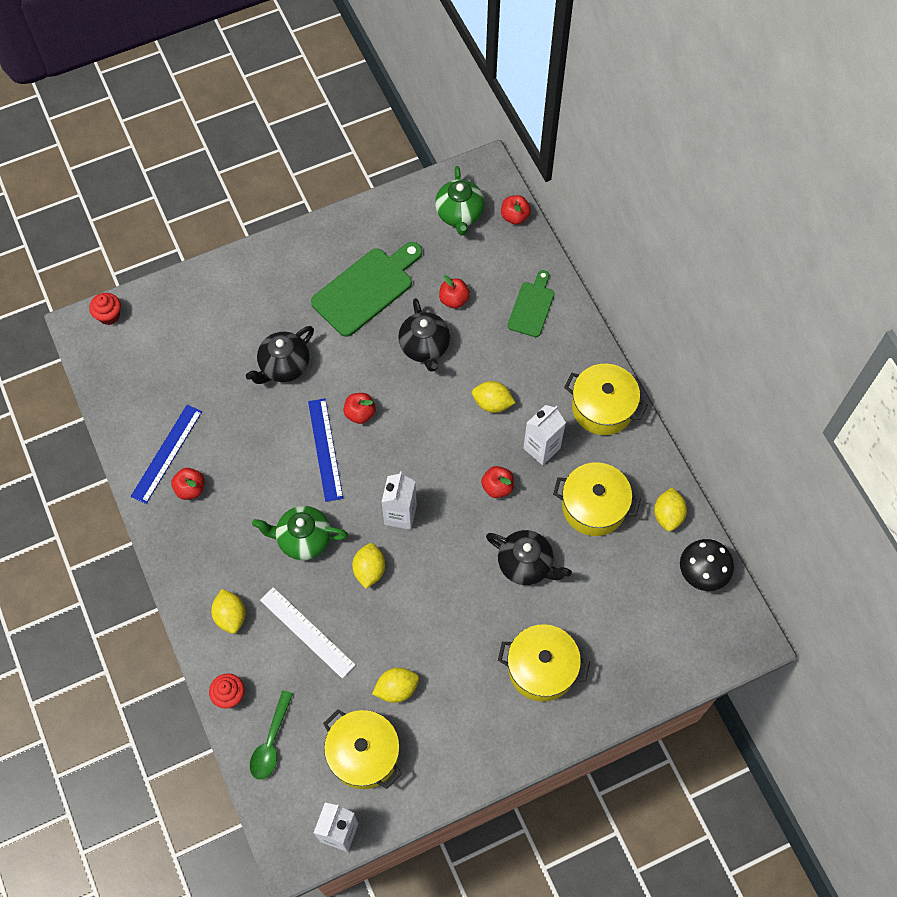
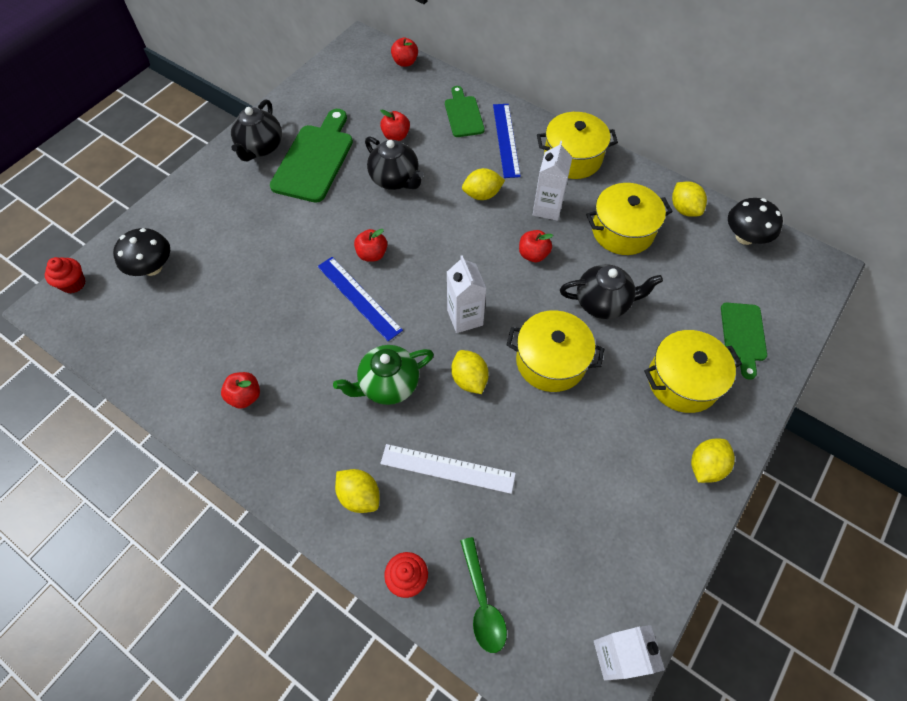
camera: 30 degrees left, 5 degrees down
blue ruler [131,405,202,504] -> blue ruler moved to [493,104,521,178]
black teapot [246,326,314,384] -> black teapot moved to [231,99,282,161]
yellow pot [323,709,402,789] -> yellow pot moved to [507,310,604,392]
yellow lemon [372,668,419,703] -> yellow lemon moved to [691,439,735,483]
green teapot [435,166,485,236] -> none
none -> black mushroom [113,228,170,276]
none -> green cutting board [721,303,767,380]

